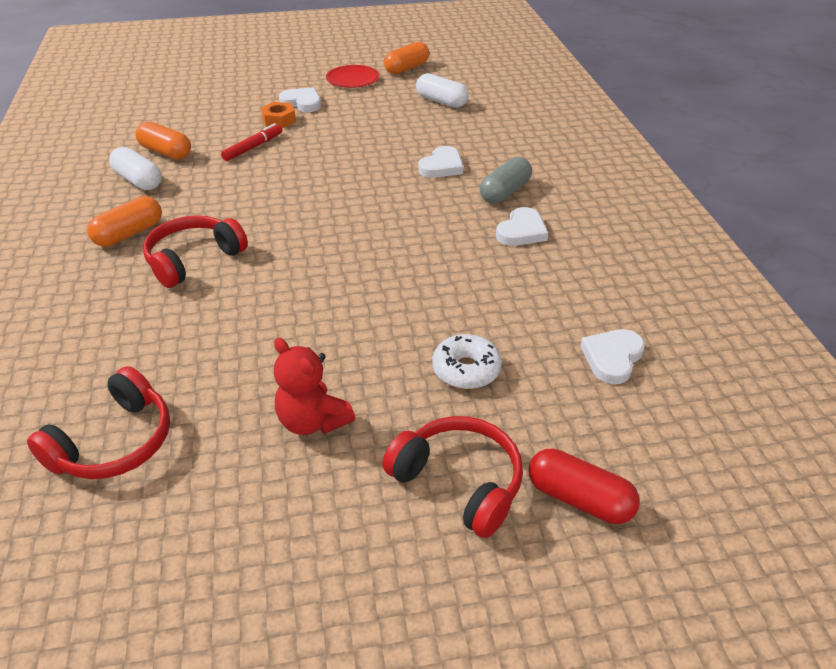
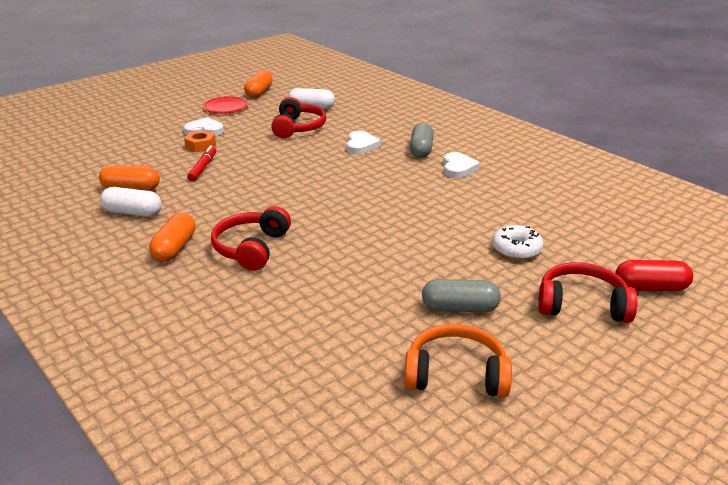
camera: 30 degrees left, 10 degrees down
red headphones [27,366,170,479] -> red headphones moved to [271,97,326,138]
red teddy bear [274,338,355,435] -> grey capsule [422,279,501,312]
white heart [580,329,645,384] -> none
none -> orange headphones [404,324,512,397]

